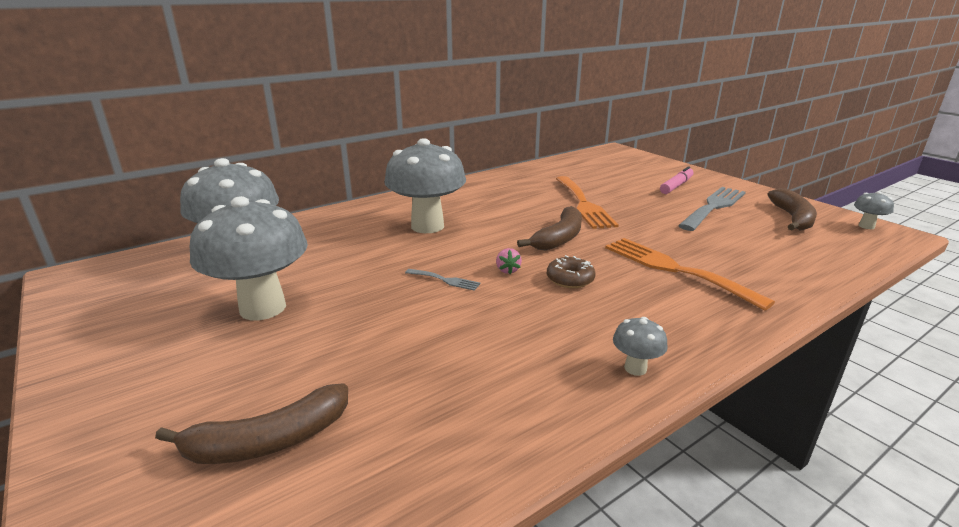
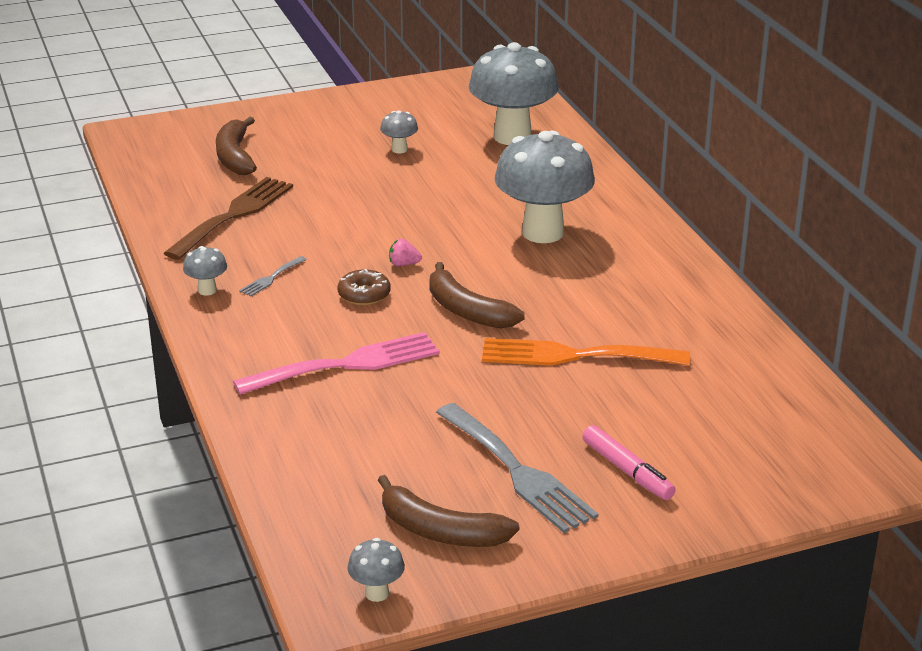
camera: 105 degrees right, 5 degrees up
grey mushroom [190,196,308,320] -> grey mushroom [380,110,418,153], size x0.42
grey fork [405,269,481,291] -> grey fork moved to [239,256,307,297]
orange fork [605,238,775,311] -> pink fork [233,332,440,395]
none -> brown fork [164,177,293,260]

